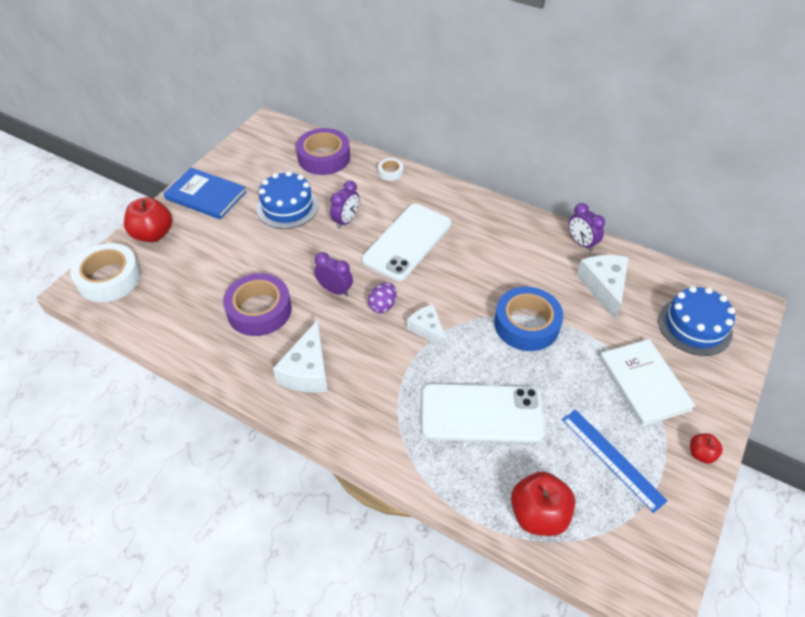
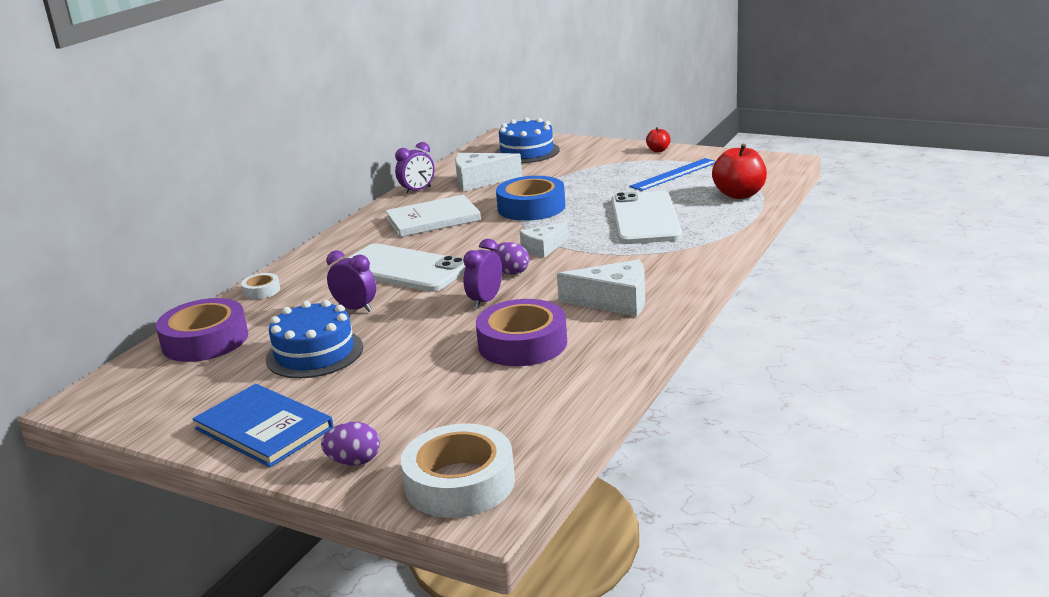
camera: 90 degrees left, 25 degrees down
red apple [124,197,172,242] -> purple egg [321,422,380,465]
blue book [163,167,246,219] -> blue book turned 75 degrees counterclockwise [193,384,334,467]
white book [600,339,695,426] -> white book moved to [385,195,481,237]

